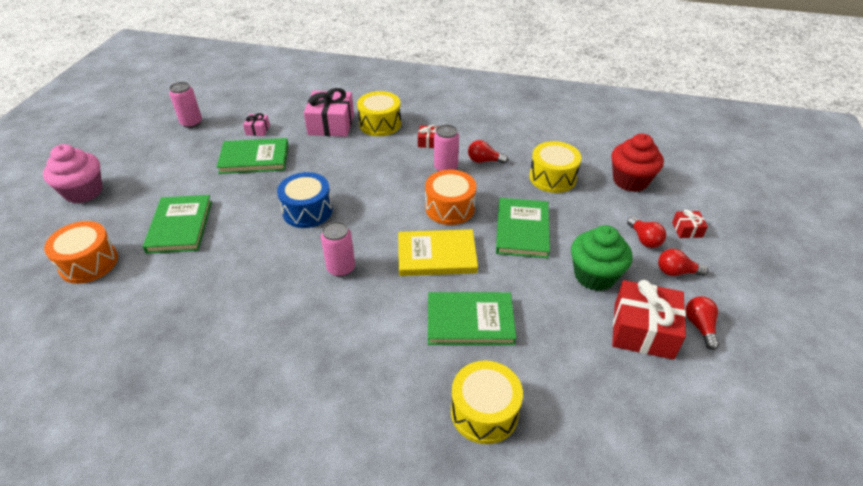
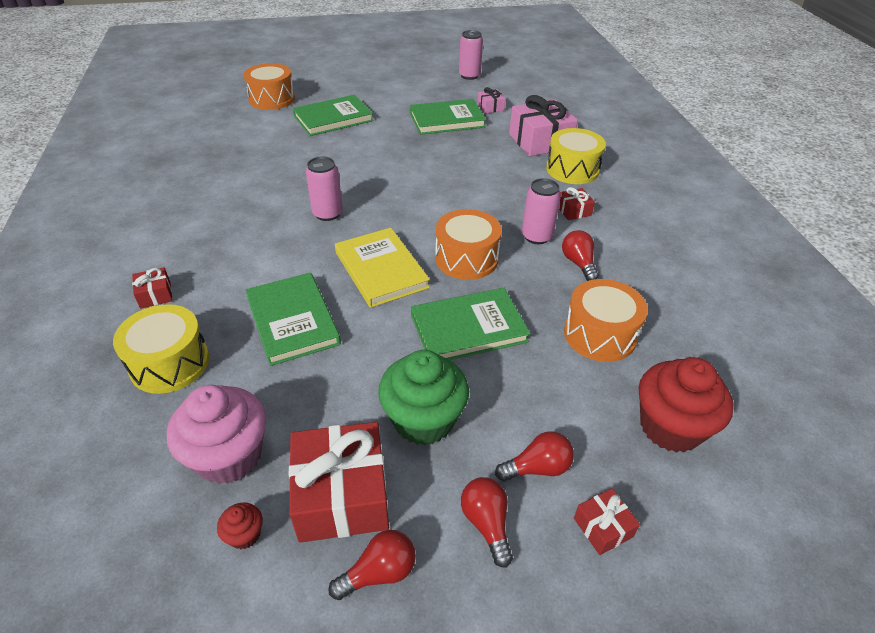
camera: 65 degrees right, 0 degrees up
pink cupcake [43,144,103,203] -> pink cupcake moved to [167,385,266,484]
green book [216,138,289,174] -> green book turned 75 degrees counterclockwise [410,99,486,135]
blue drum [277,172,333,228] -> none
yellow drum [530,141,582,193] -> orange drum [564,279,648,362]
red light bulb [627,216,666,248] -> red light bulb turned 150 degrees counterclockwise [495,431,574,481]
none -> red gift [132,267,173,309]
none -> red cupcake [217,502,263,549]

